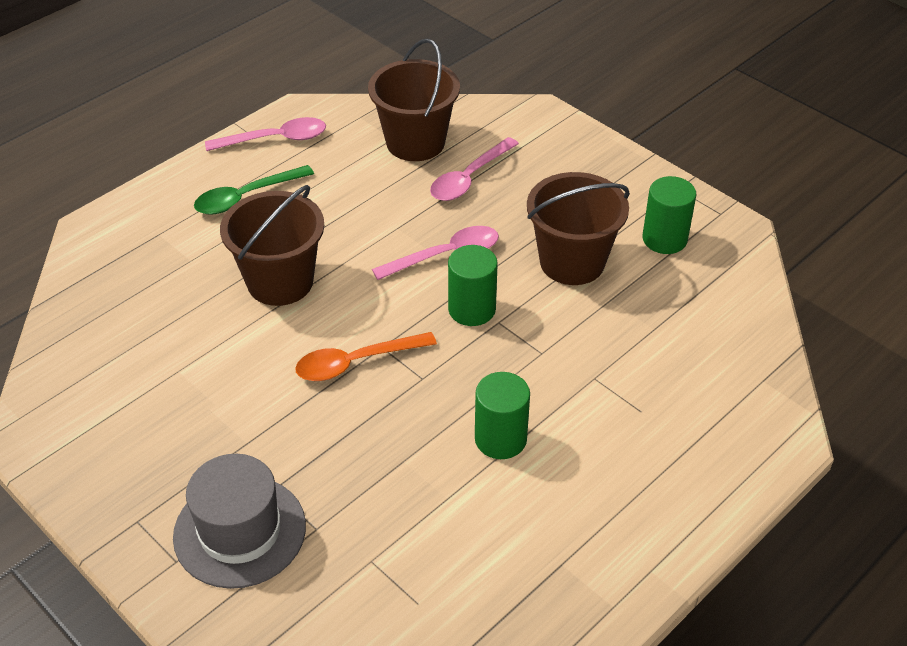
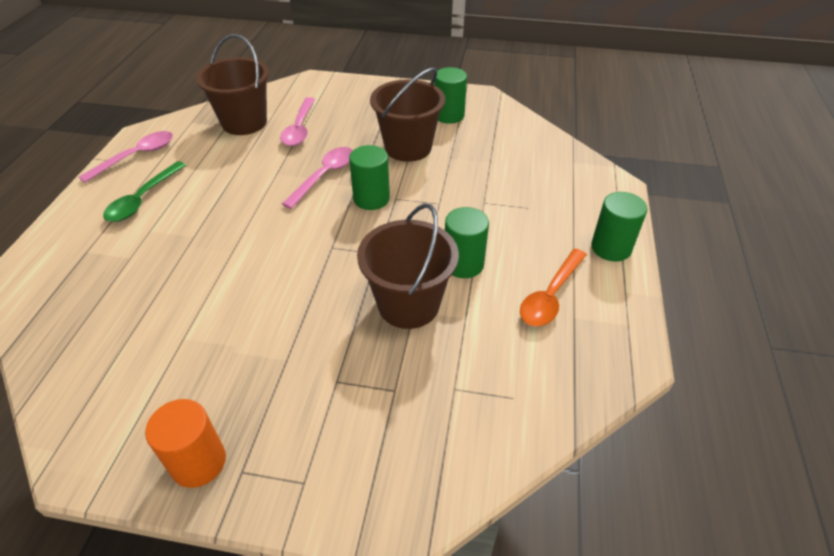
camera: 35 degrees left, 0 degrees up
grey hat [173,454,306,589] -> none
brown bucket [220,185,324,306] -> brown bucket moved to [357,203,459,329]
orange spoon [295,332,437,381] -> orange spoon moved to [520,249,587,326]
none -> orange cylinder [145,399,226,488]
none -> green cylinder [591,192,647,262]

